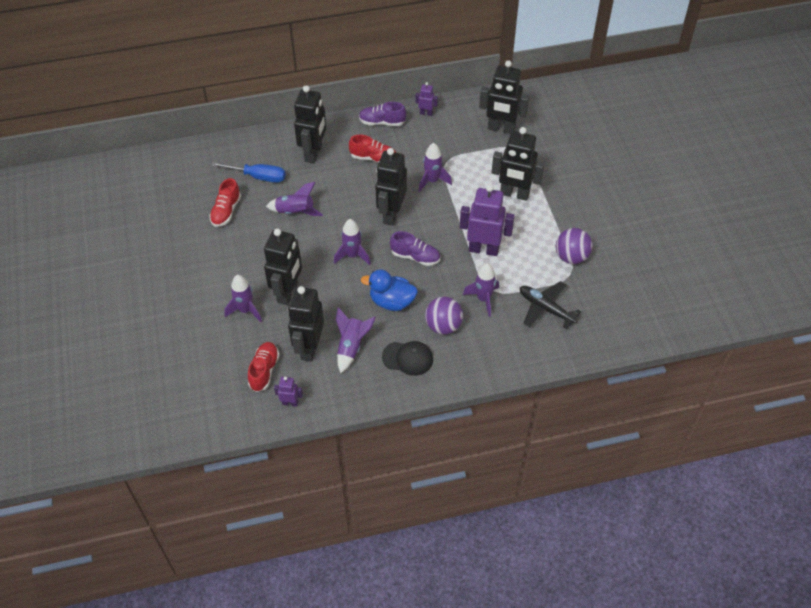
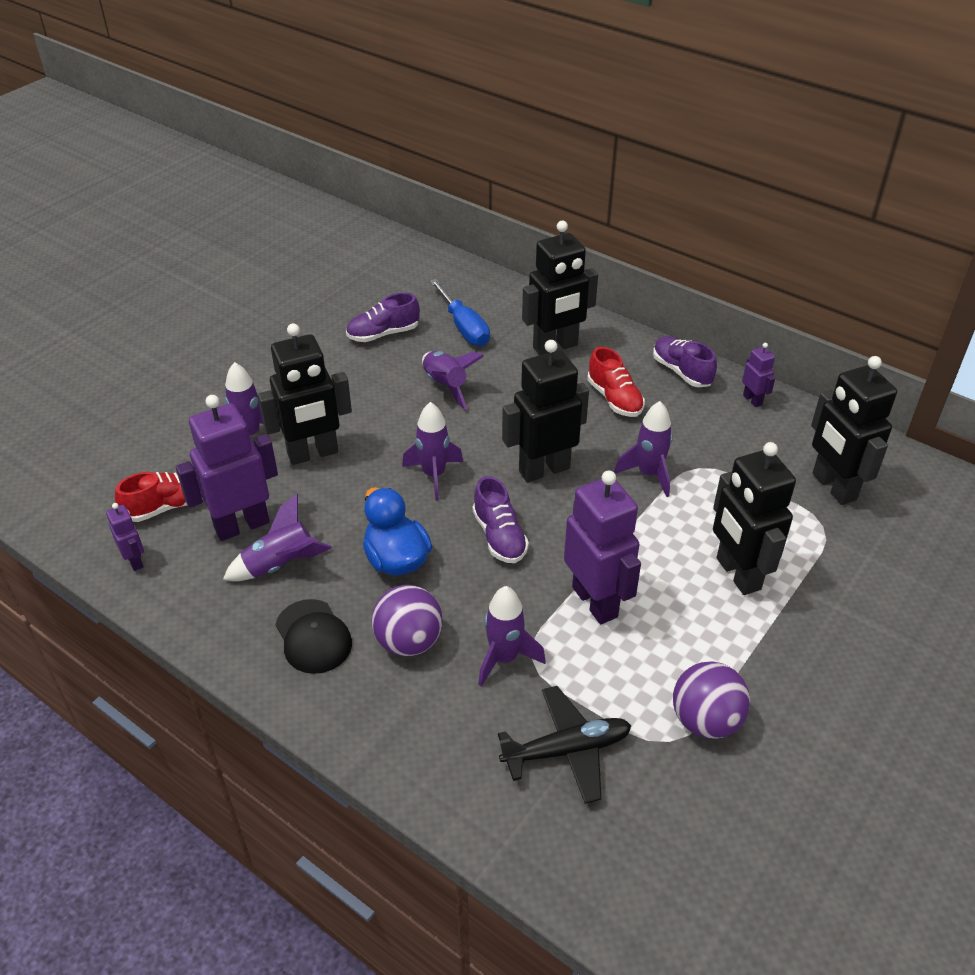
camera: 50 degrees right, 10 degrees down
red shoe [209,178,241,227] -> purple shoe [346,293,420,342]
black robot [288,286,324,362] -> purple robot [176,395,278,541]
black plane [520,281,581,329] -> black plane turned 75 degrees clockwise [498,686,631,804]

